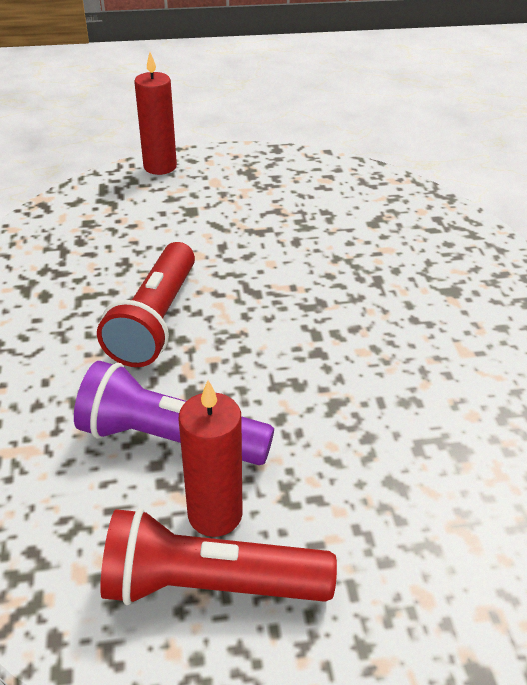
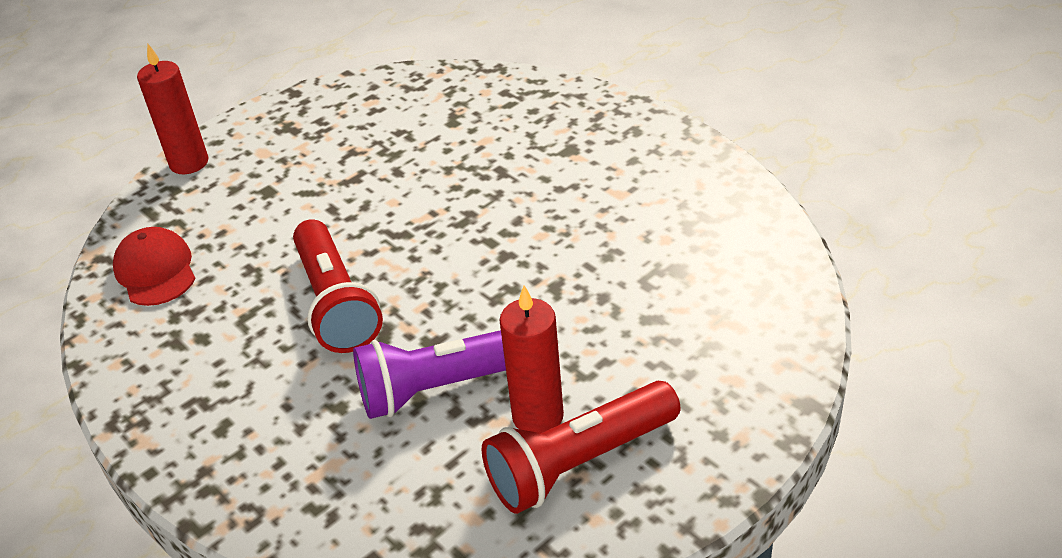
camera: 30 degrees left, 0 degrees up
none -> red cap [113,227,196,306]

